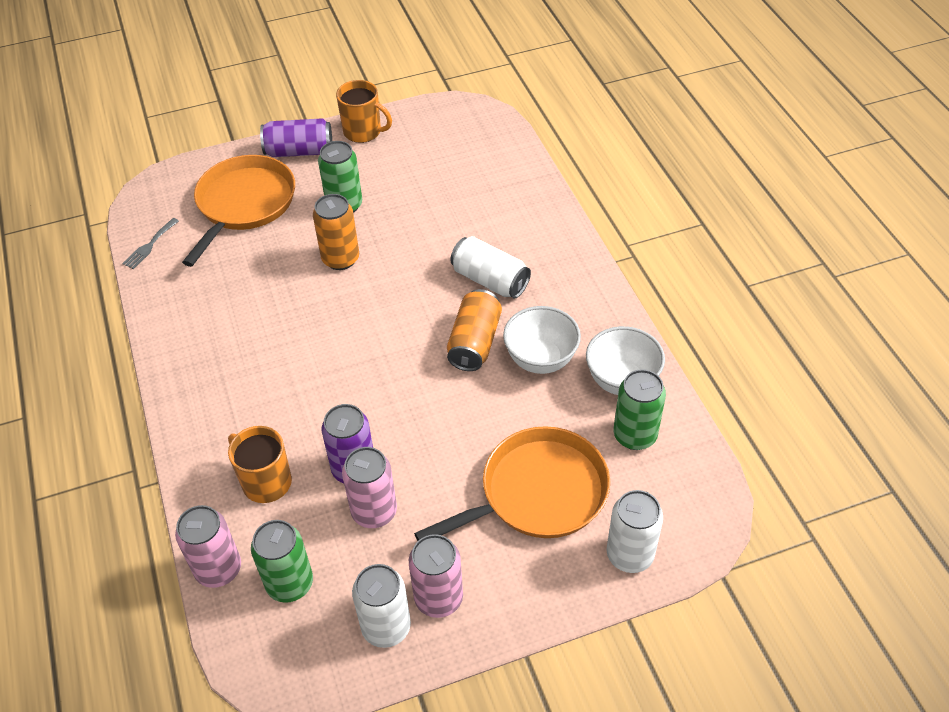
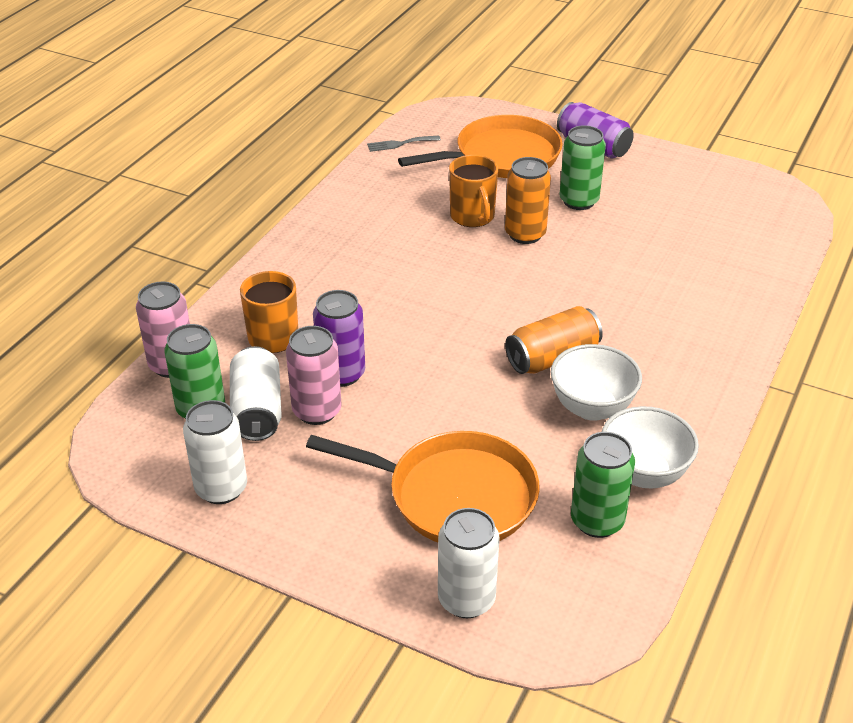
camera: 45 degrees right, 10 degrees down
orange mug [336,80,392,143] -> orange mug moved to [449,155,498,227]
pink can [409,534,463,618] -> none
white can [450,236,531,299] -> white can moved to [230,346,282,441]

